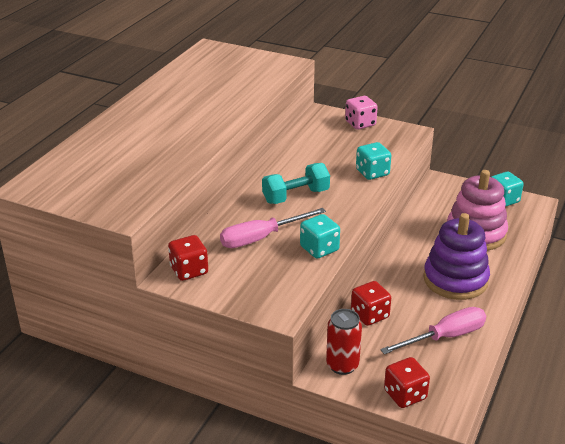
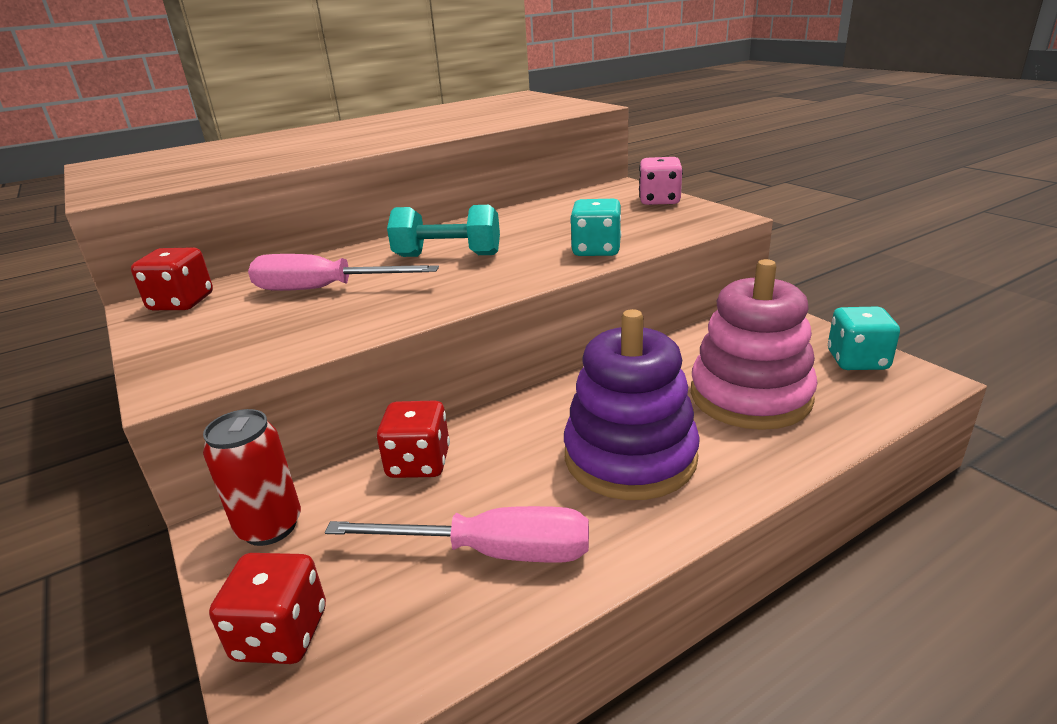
camera: 35 degrees right, 5 degrees down
turquoise dice [300,214,340,259] -> none

